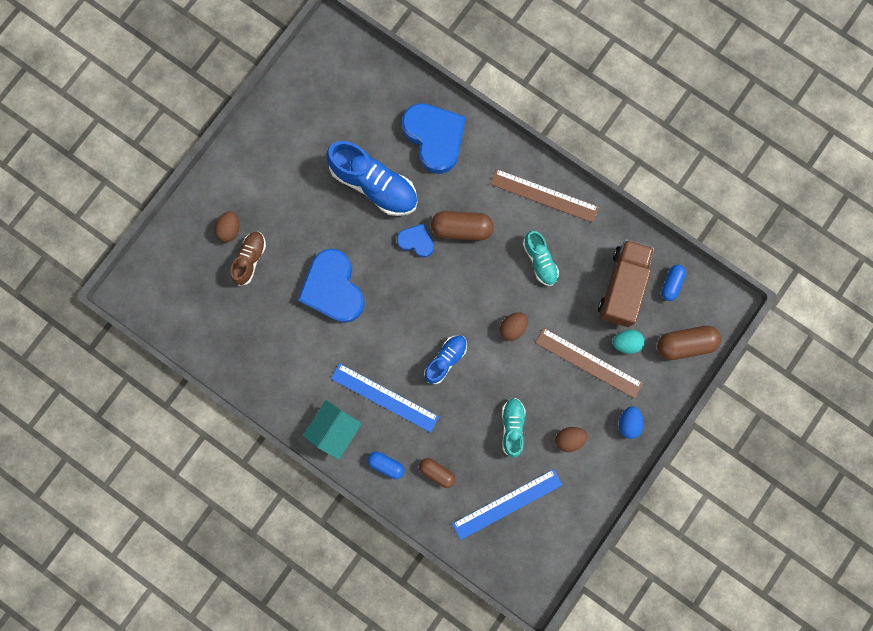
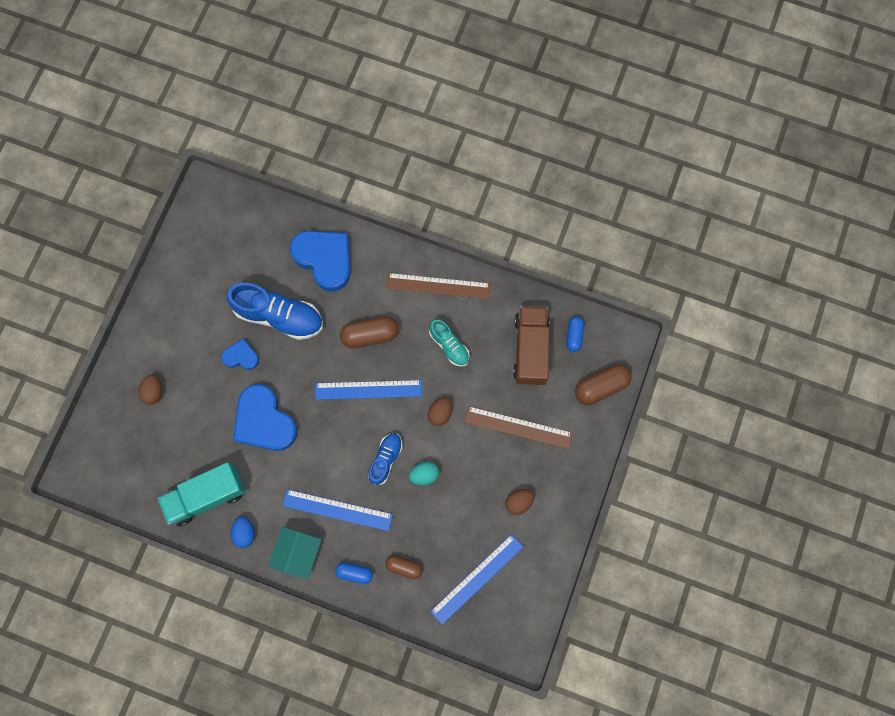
camera: 15 degrees left, 5 degrees down
brown shoe [230,232,266,286] -> none
blue heart [397,223,434,258] -> blue heart moved to [221,339,259,370]
turquoise shoe [502,398,525,458] -> none
turquoise egg [613,330,645,354] -> turquoise egg moved to [409,461,439,485]
blue egg [619,406,644,439] -> blue egg moved to [231,516,255,548]
none -> turquoise truck [157,462,246,527]
none -> blue ruler [315,380,422,400]

